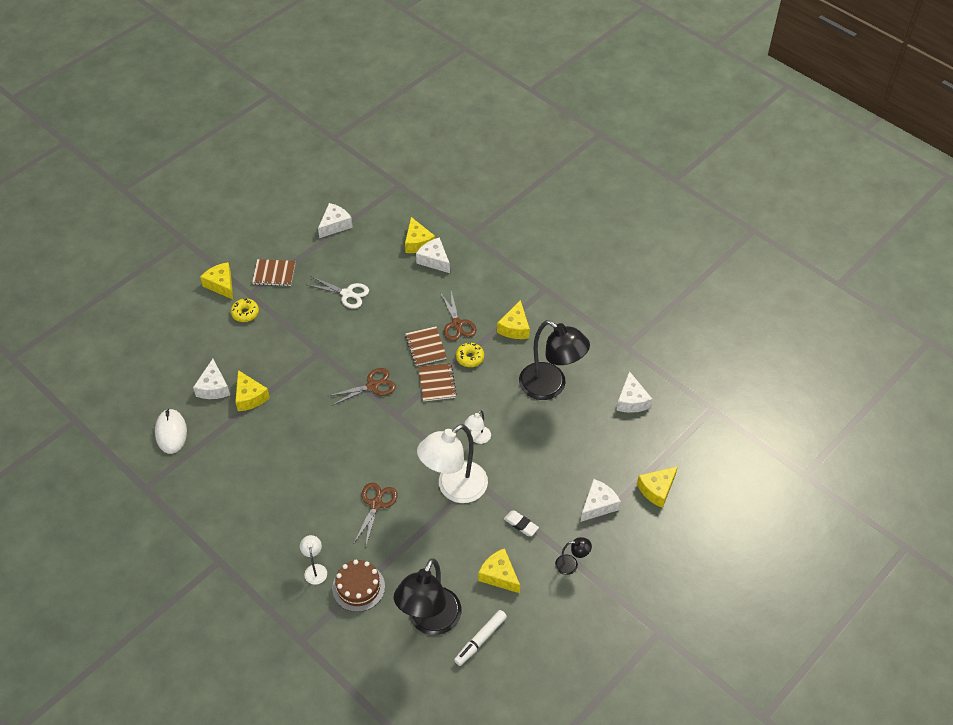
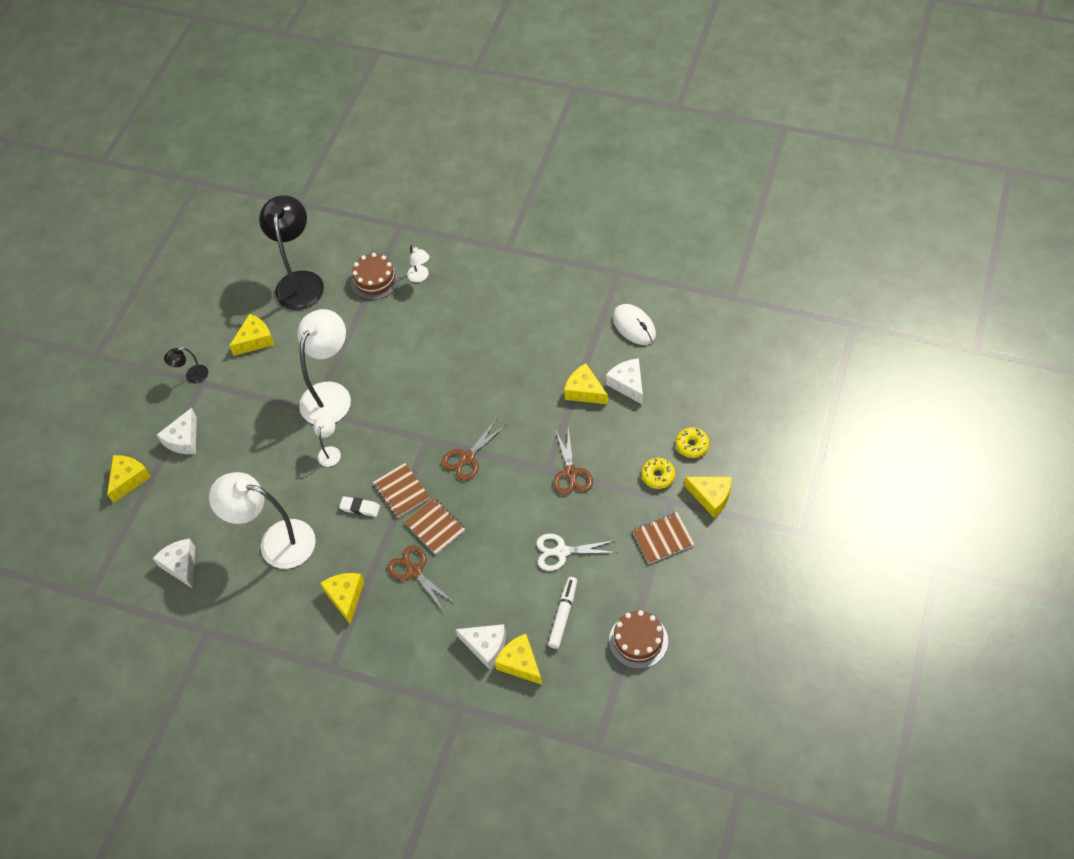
camera: 160 degrees right, 5 degrees up
white cheese [318,203,353,238] -> brown cake [609,610,668,669]
brown scissors [354,482,398,545] -> brown scissors moved to [553,427,593,495]
white marker [454,610,507,666] -> white marker moved to [548,577,577,649]
yellow donut [456,342,484,367] -> yellow donut moved to [675,427,709,458]
yellow cheese [478,548,520,593] -> yellow cheese turned 60 degrees counterclockwise [229,314,275,356]
white eraser [504,510,539,536] -> white eraser moved to [339,496,380,517]
black lamp [519,320,590,400] -> white lamp [209,472,316,569]

